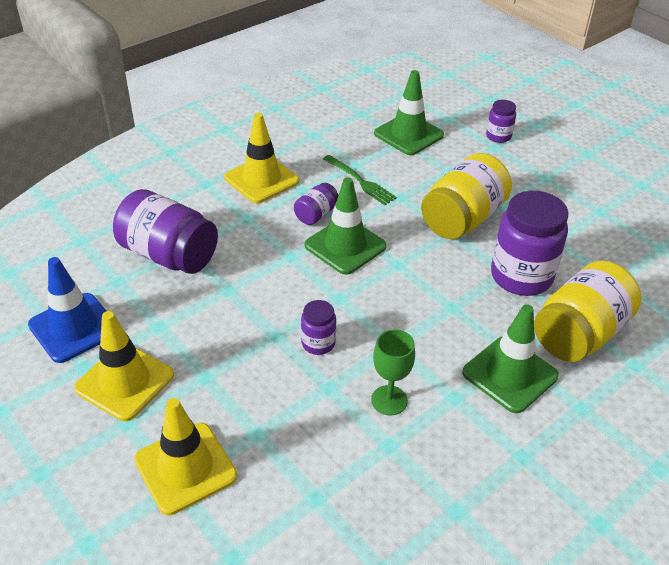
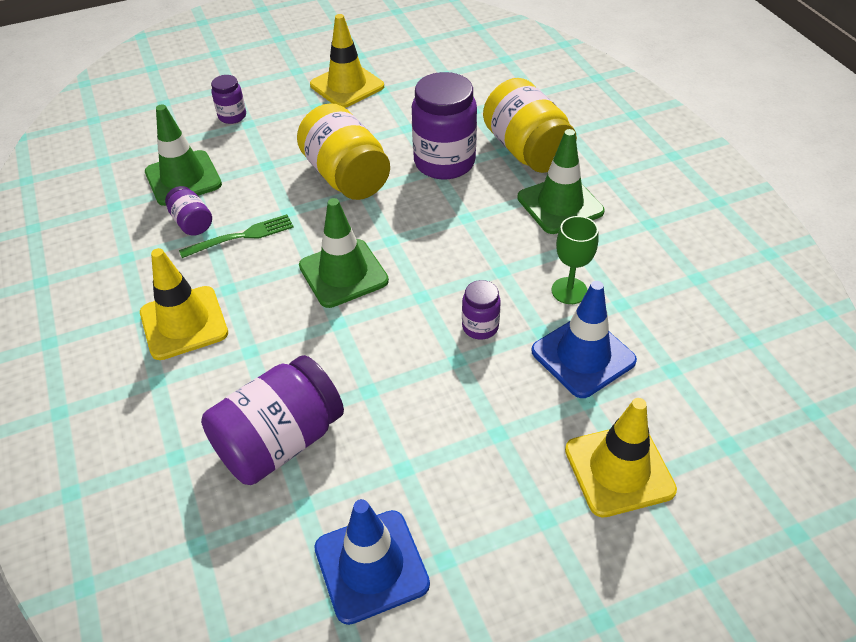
camera: 70 degrees left, 5 degrees up
yellow traffic cone [74,311,174,421] -> yellow traffic cone moved to [310,14,384,108]
purple jar [294,183,338,225] -> purple jar moved to [165,186,212,236]
none -> blue traffic cone [531,281,637,398]

